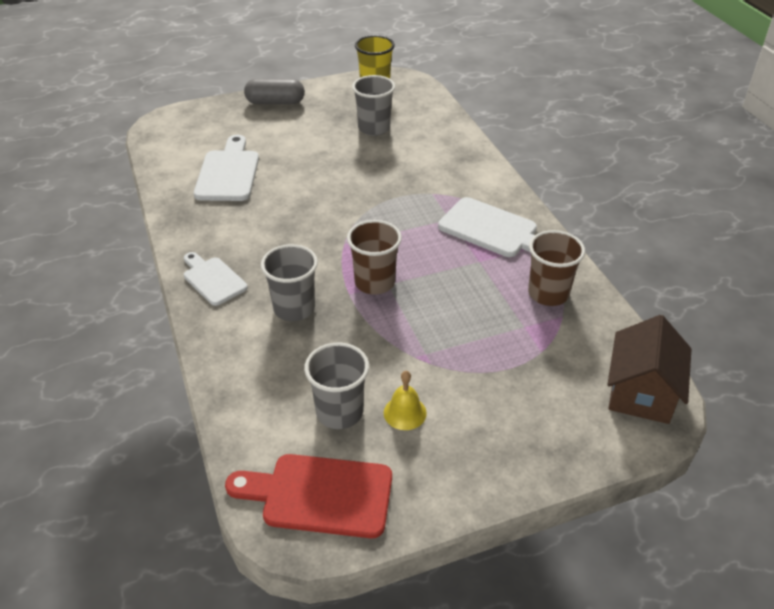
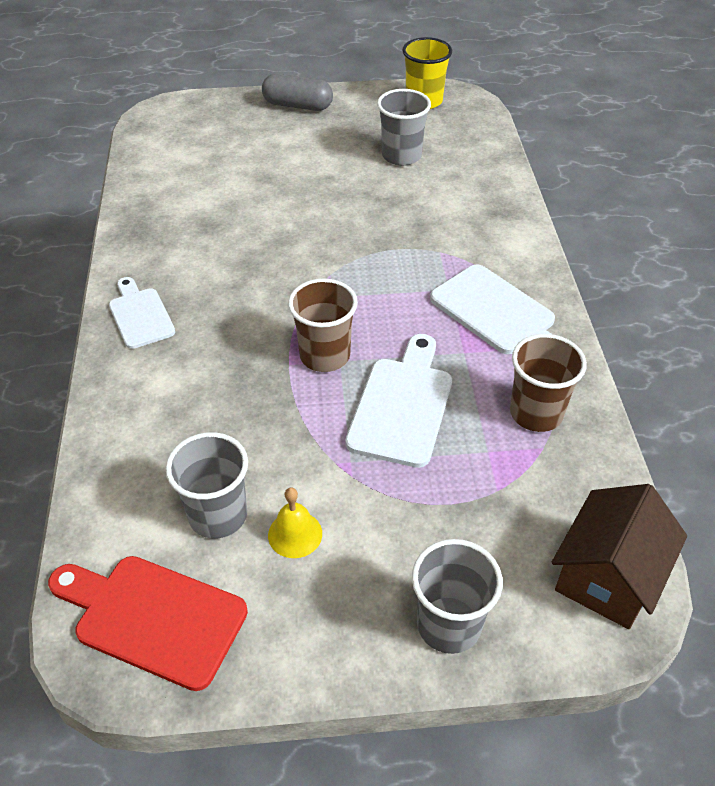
camera: 15 degrees right, 5 degrees up
white cutting board [194,135,259,201] -> white cutting board moved to [345,334,452,468]
grey cup [261,244,318,321] -> grey cup moved to [412,539,503,654]

